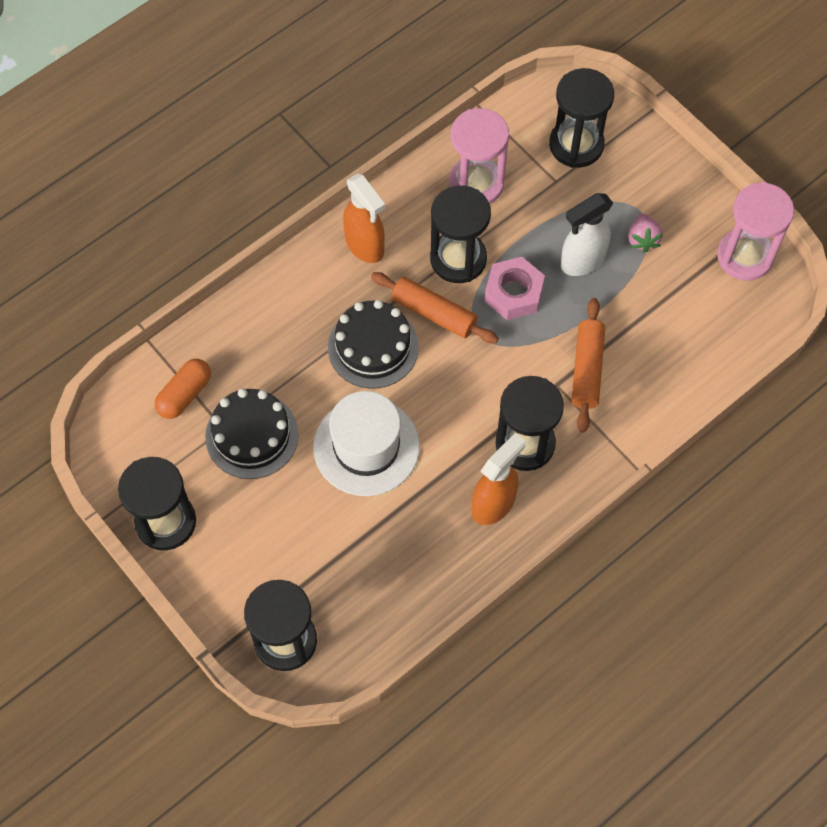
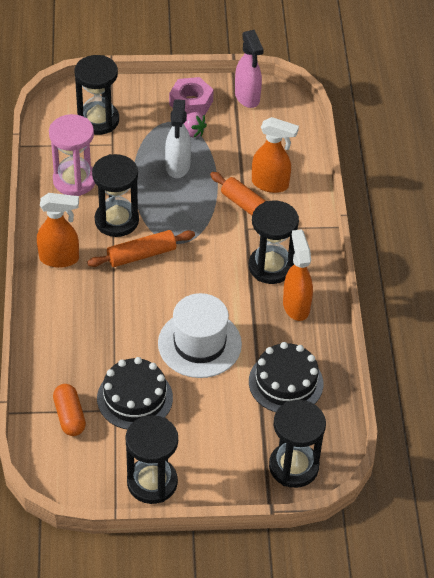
camera: 55 degrees left, 15 degrees down
black cake [328,300,419,389] -> black cake moved to [249,342,323,412]
pink nut [484,257,545,320] -> pink nut moved to [169,77,214,115]
pink hourglass [717,182,794,281] -> pink spray bottle [235,30,264,108]
none -> orange spray bottle [252,117,299,193]

